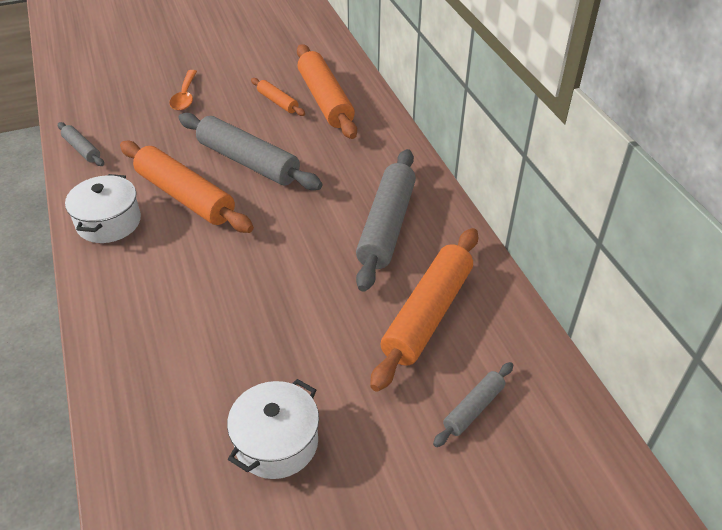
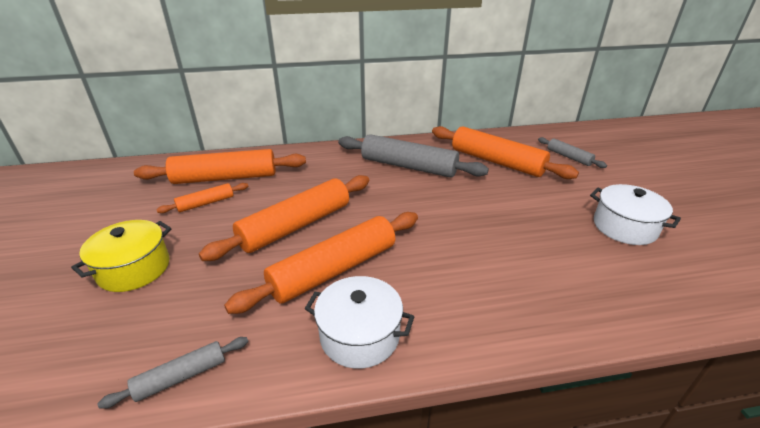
camera: 80 degrees left, 10 degrees down
orange spoon [169,70,197,111] -> yellow pot [71,220,171,292]
grey rolling pin [179,113,322,190] -> orange rolling pin [199,175,369,261]

